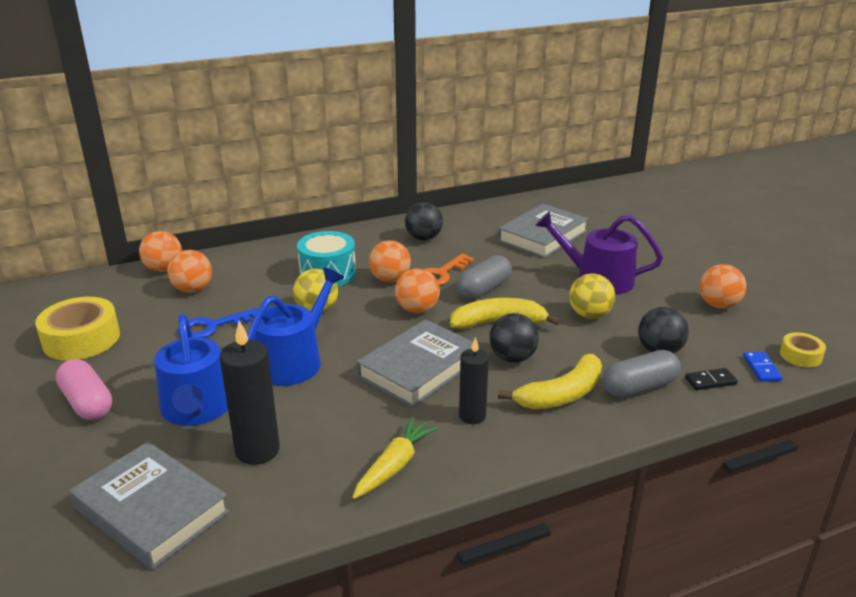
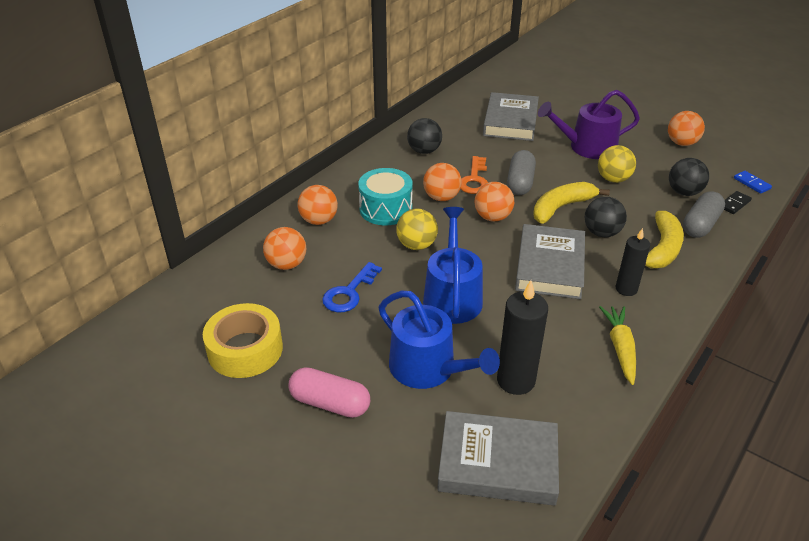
camera: 30 degrees left, 10 degrees up
orange ball [139,231,182,272] -> orange ball moved to [298,185,338,225]
yellow tape [780,332,826,367] -> none

